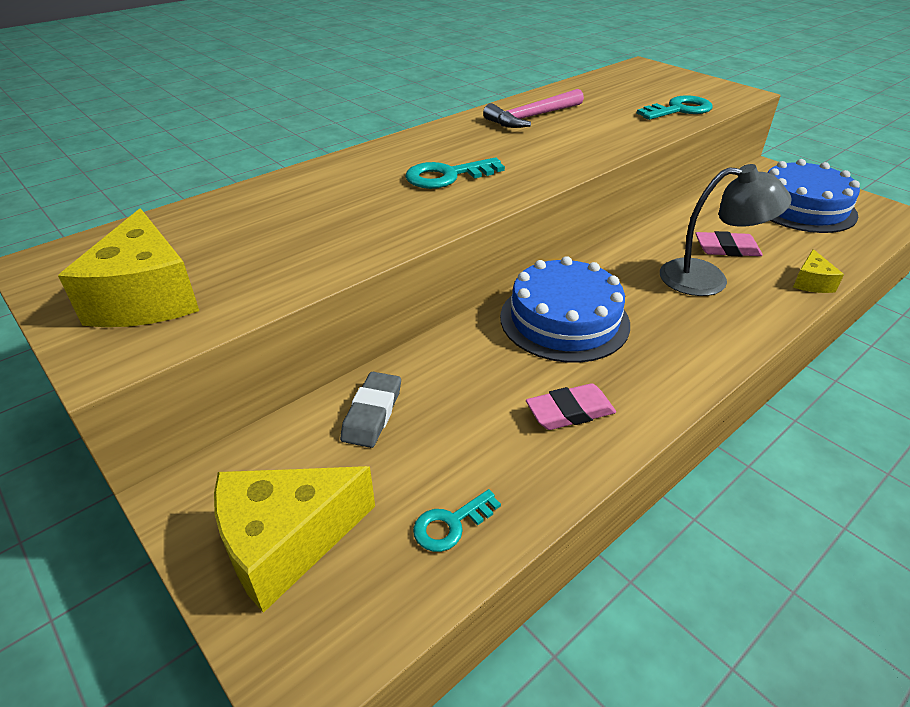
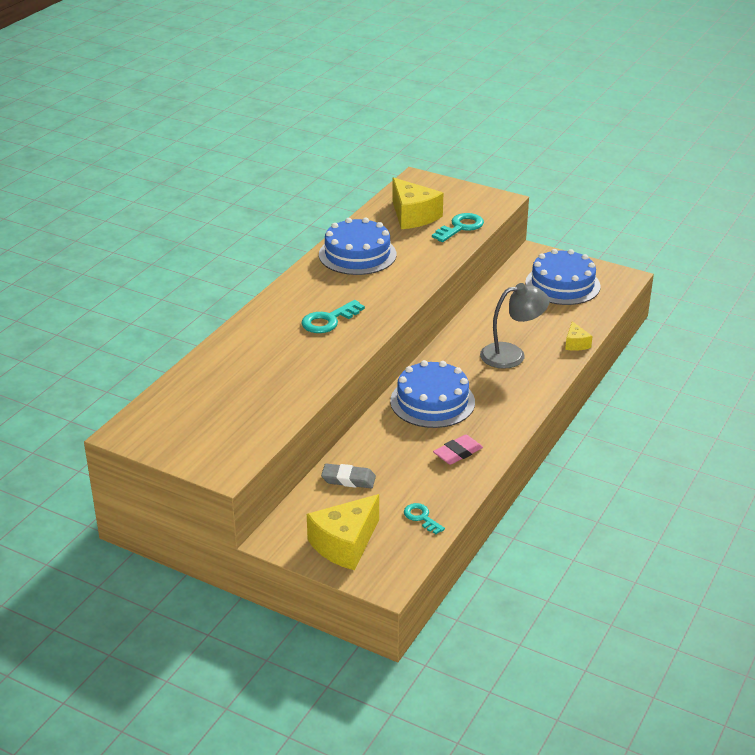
camera: 20 degrees left, 5 degrees down
yellow cheese [58,208,199,327] -> yellow cheese moved to [392,178,443,229]
grey eraser [340,372,401,448] -> grey eraser turned 75 degrees counterclockwise [321,464,376,488]
turquoise key [413,489,501,552] -> turquoise key turned 105 degrees clockwise [404,503,445,534]
pink hammer [483,89,584,128] -> blue cake [319,217,396,275]
pink eraser [695,231,763,256] -> none

